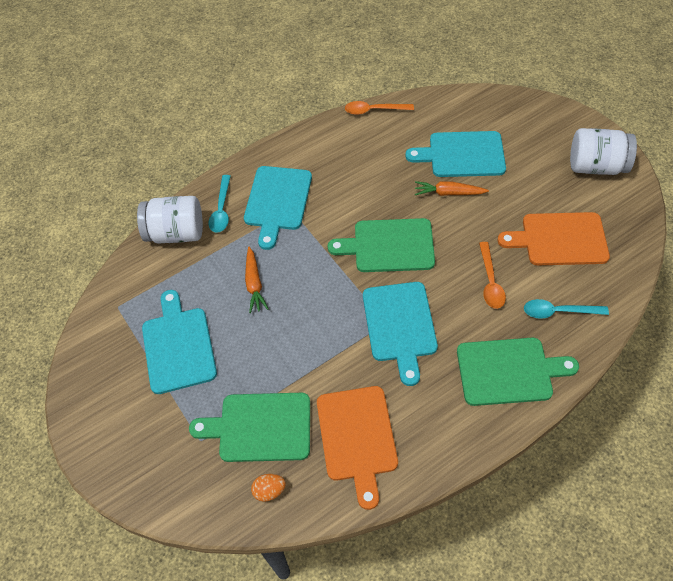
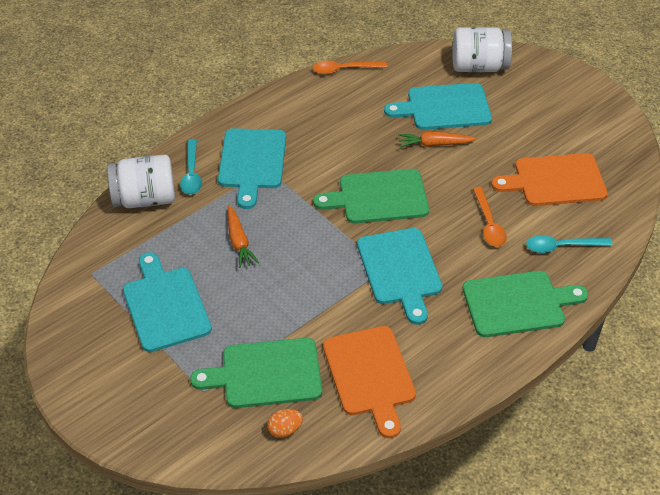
camera: 10 degrees left, 10 degrees down
white jar [570,128,637,175] -> white jar moved to [452,27,512,72]

